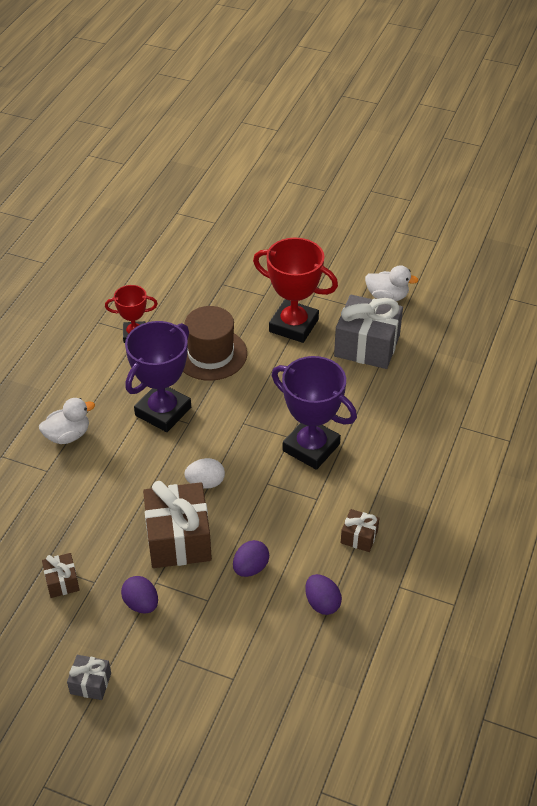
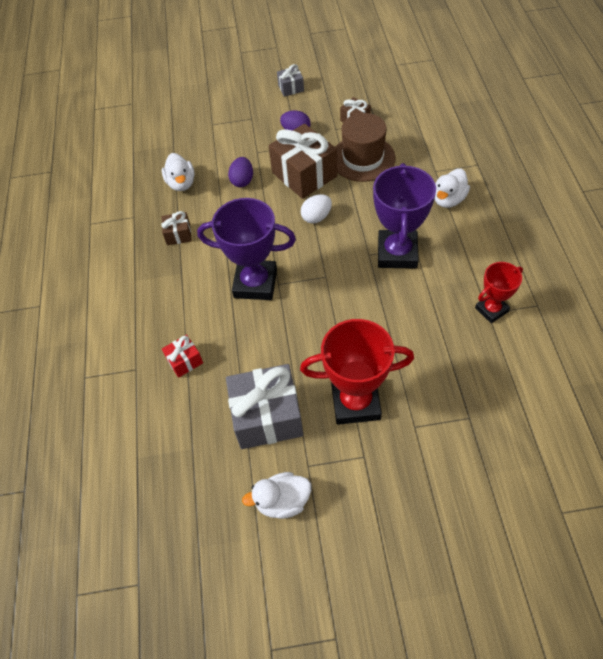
camera: 155 degrees right, 10 degrees up
brown hat [183,306,247,381] -> brown hat moved to [336,113,396,182]
purple egg [305,574,342,615] -> white duck [162,153,195,191]
none -> red gift [162,335,203,378]

